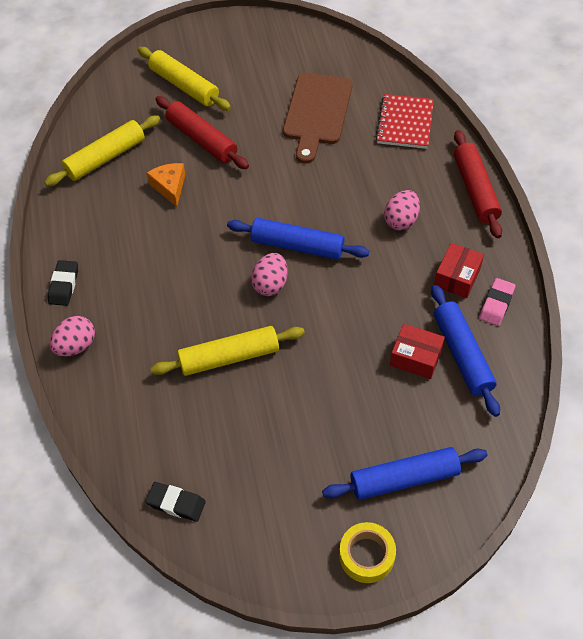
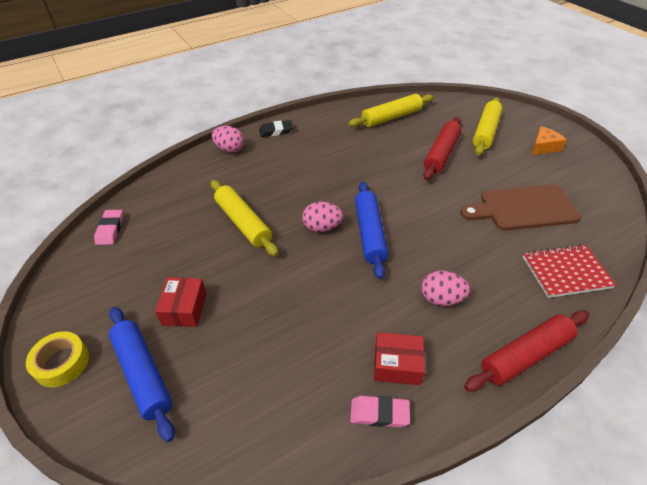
camera: 70 degrees right, 10 degrees down
yellow rolling pin [44,115,160,186] -> yellow rolling pin turned 60 degrees counterclockwise [348,94,434,127]
black eraser [145,482,206,522] -> pink eraser [94,210,123,245]
orange cheese [147,163,185,207] -> orange cheese moved to [531,126,567,155]
red box [390,324,445,379] -> red box moved to [155,277,207,327]
blue rolling pin [431,285,500,417] -> none

